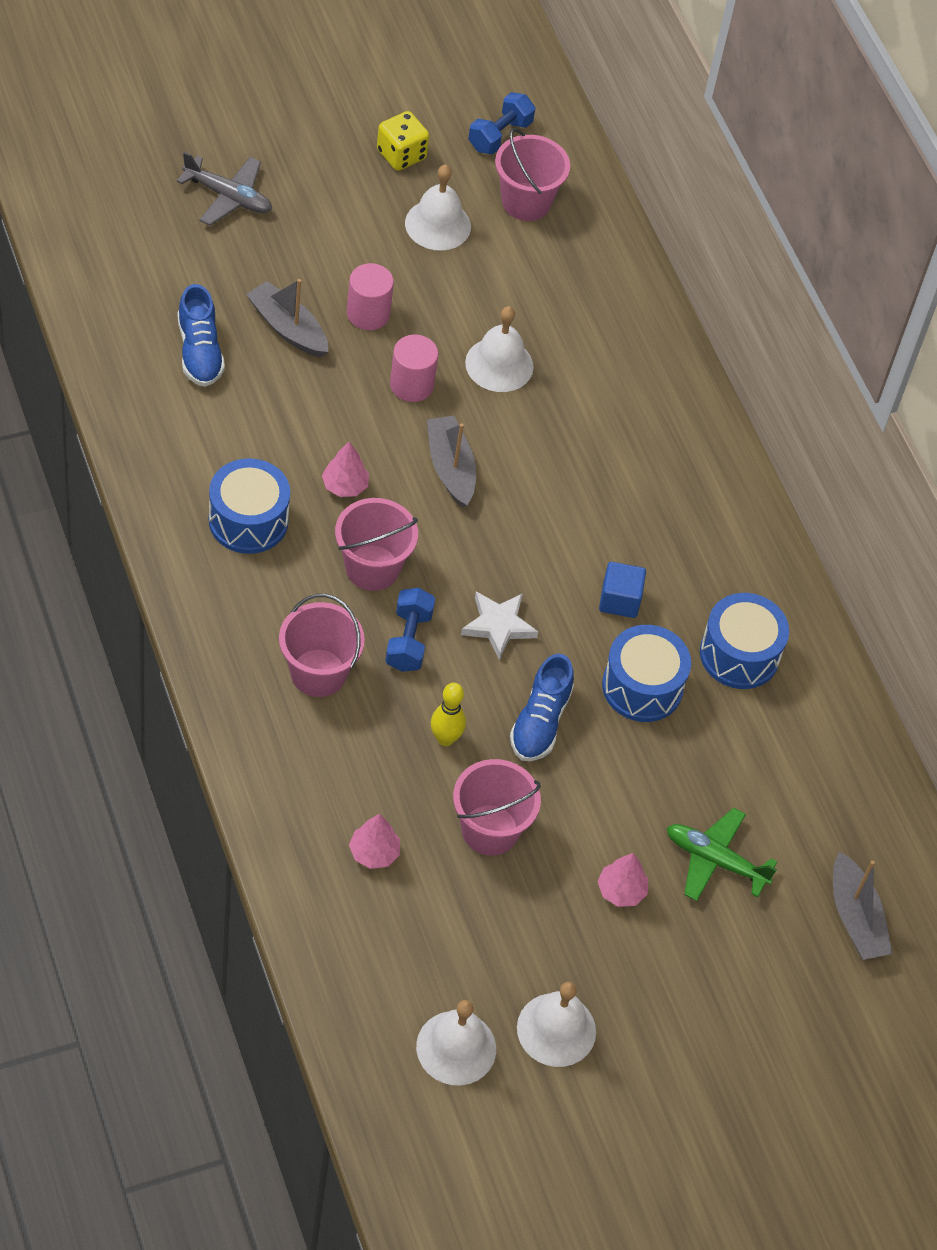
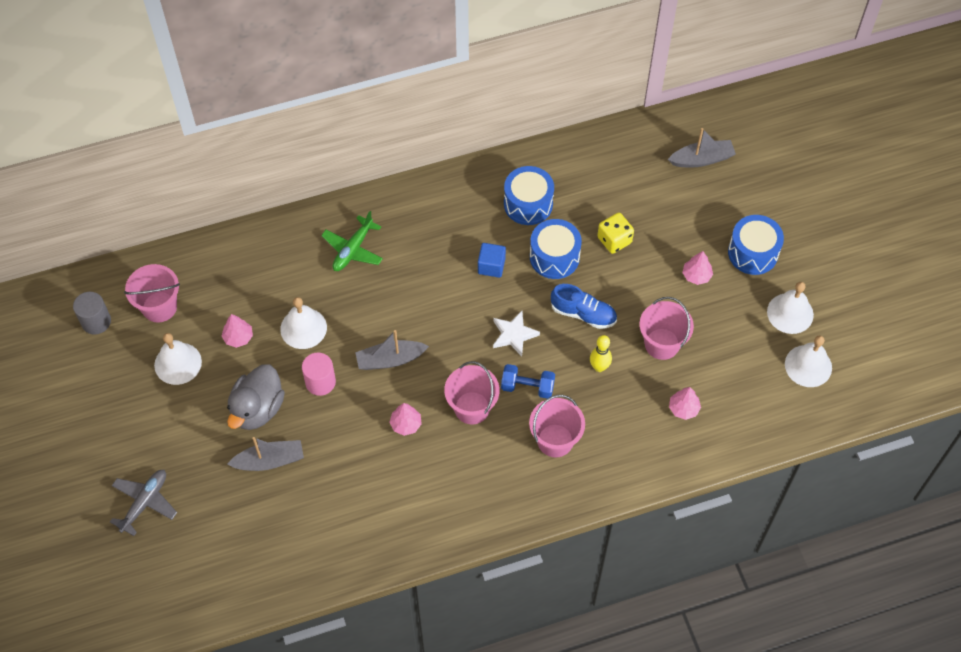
camera: 80 degrees left, 5 degrees up
blue shoe [178,284,225,387] -> none
blue drum [209,458,290,554] -> blue drum moved to [728,215,784,275]
grey boat [246,279,328,357] -> grey boat turned 150 degrees counterclockwise [227,437,304,471]
pink cylinder [347,263,394,330] -> grey duck [227,365,285,430]
yellow dice [377,111,429,171] -> yellow dice moved to [597,212,634,254]
blue dumbbell [468,92,535,155] -> grey cylinder [73,292,111,334]
green plane [667,808,777,901] -> green plane moved to [321,211,383,271]
none -> pink tree [222,314,253,348]

